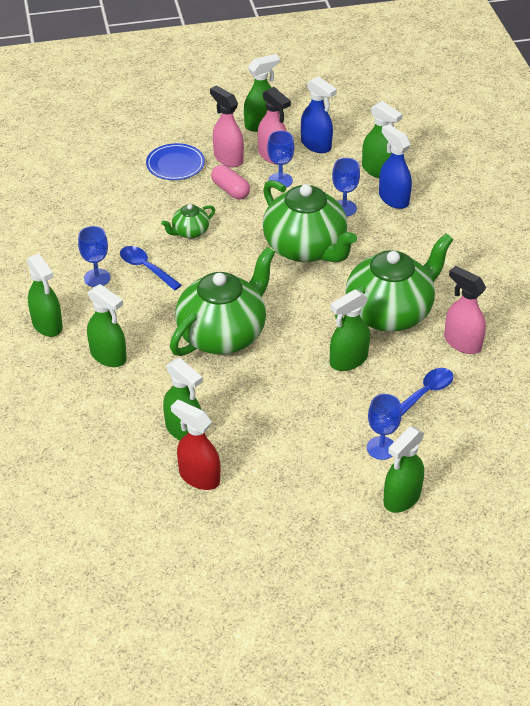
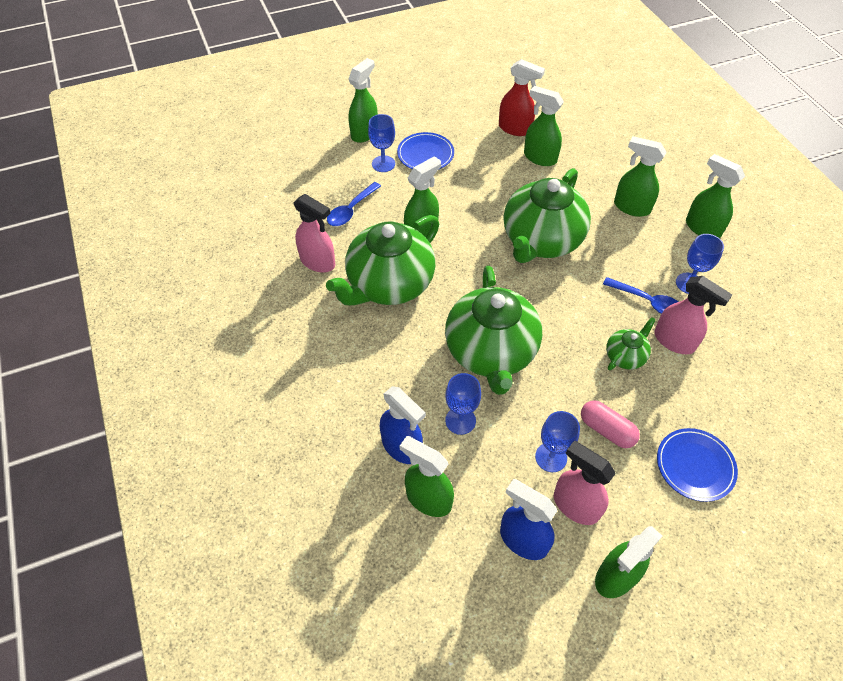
camera: 170 degrees right, 10 degrees up
pink spray bottle [210,85,244,167] -> pink spray bottle moved to [654,276,732,355]
green teapot [263,180,357,263] -> green teapot turned 135 degrees counterclockwise [445,266,542,395]
none -> blue plate [397,132,454,169]

